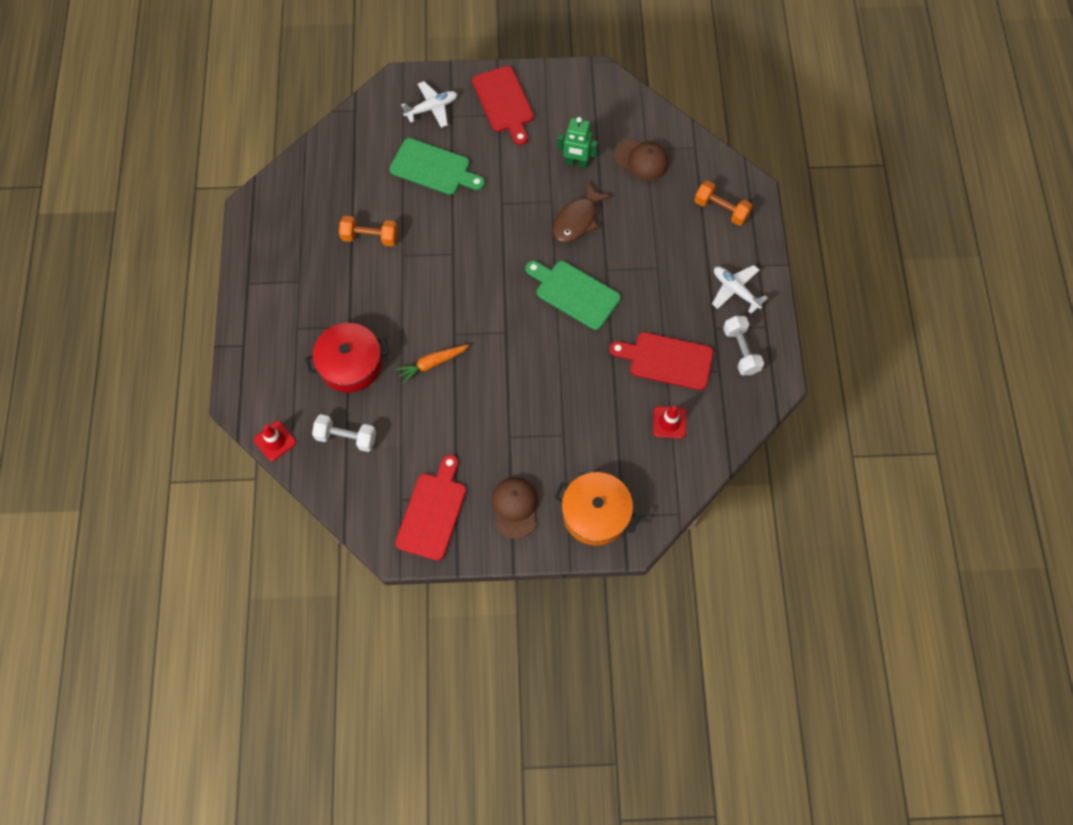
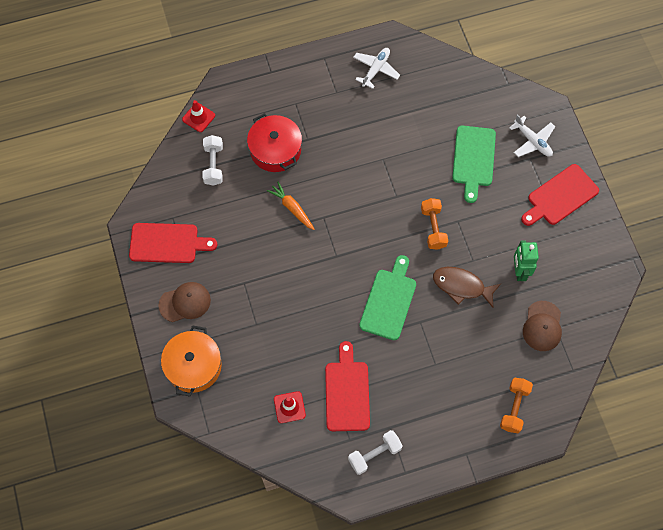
camera: 75 degrees right, 0 degrees up
orange dumbbell [339,216,398,246] -> orange dumbbell moved to [421,198,448,250]
white plane [712,265,768,314] -> white plane moved to [353,48,400,89]

